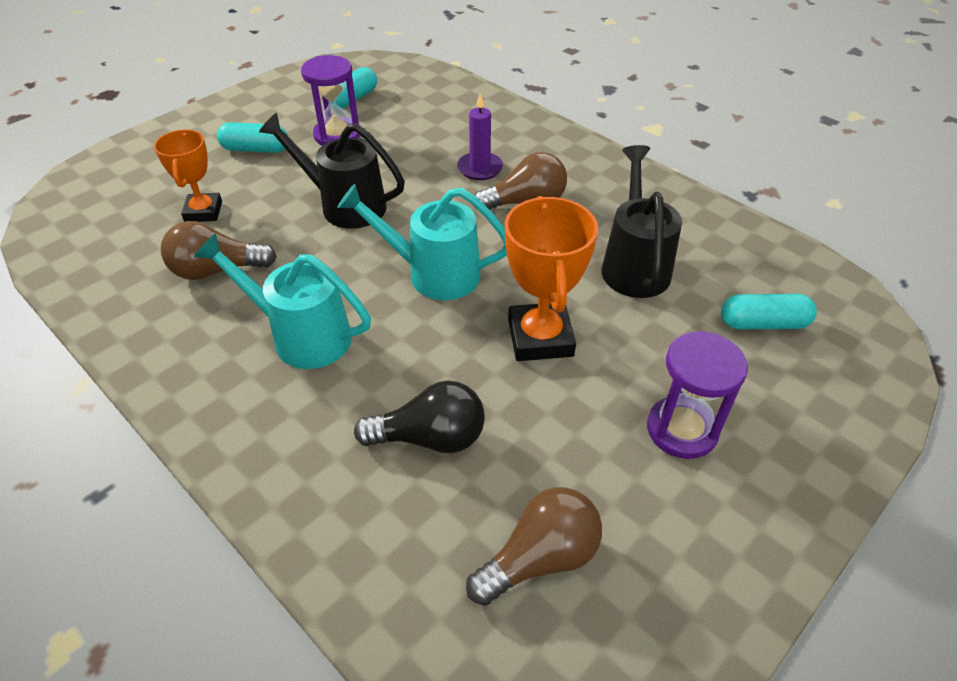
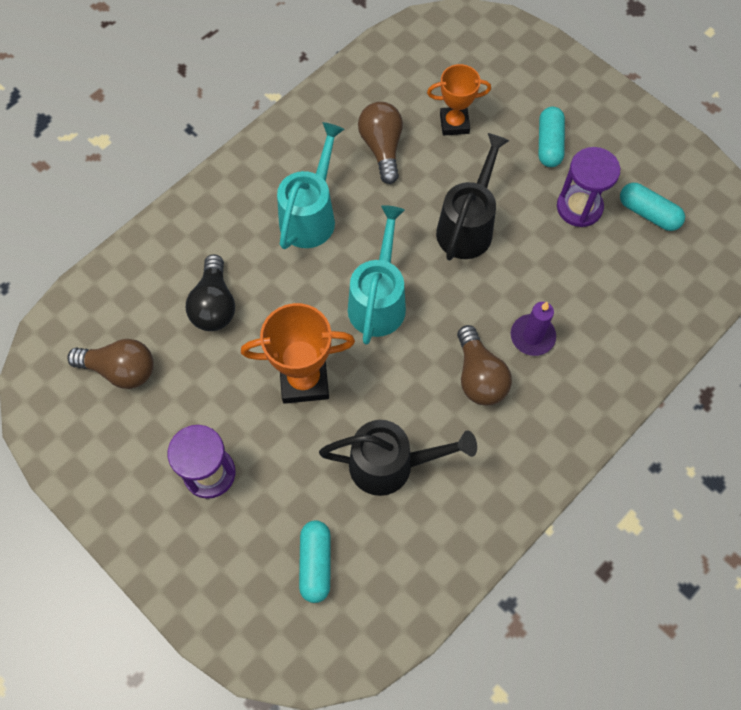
camera: 90 degrees right, 20 degrees up
brown light bulb [466,487,602,606] -> brown light bulb turned 45 degrees counterclockwise [67,339,154,389]

